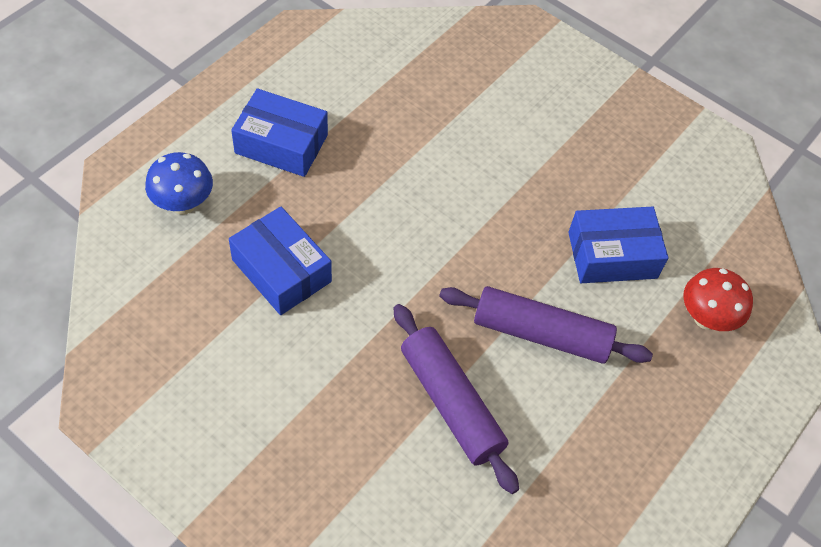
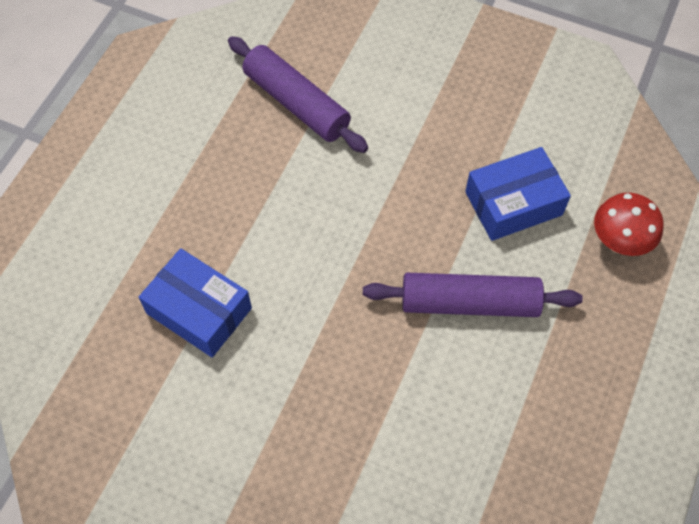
camera: 10 degrees left, 5 degrees up
blue mushroom [145,152,213,215] -> none
blue box [231,88,328,177] -> none
purple rolling pin [394,304,519,494] -> purple rolling pin moved to [228,36,368,153]

